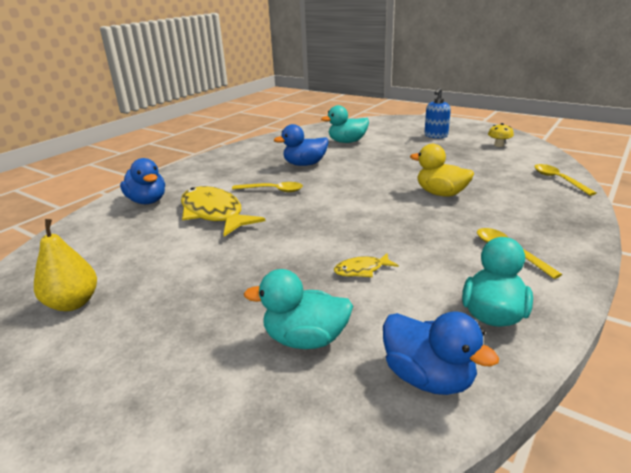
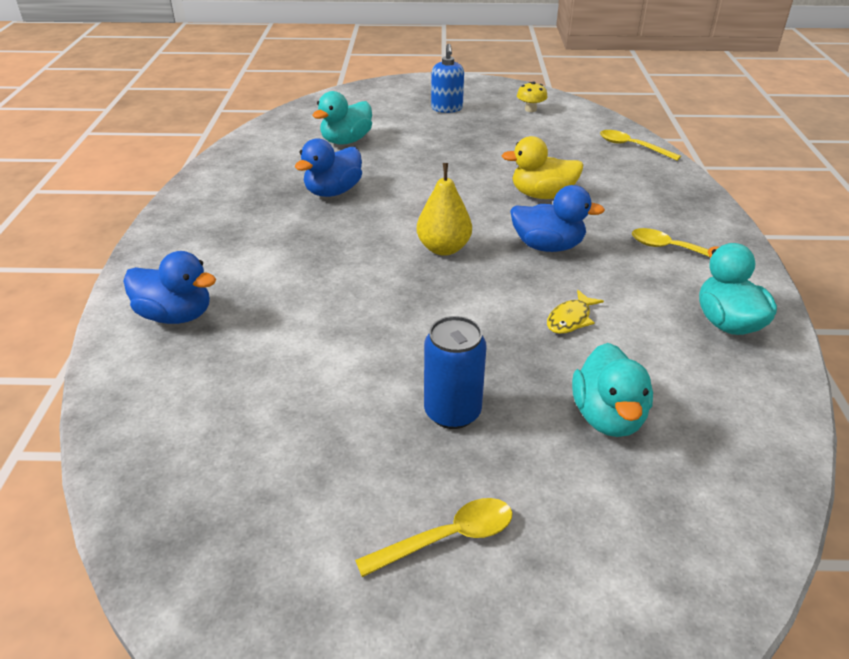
camera: 35 degrees left, 10 degrees up
yellow pear [34,219,97,311] -> yellow pear moved to [417,163,472,256]
yellow fish [181,186,265,237] -> none
yellow spoon [232,182,303,192] -> yellow spoon moved to [355,498,513,577]
turquoise duck [244,269,353,349] -> turquoise duck turned 60 degrees counterclockwise [572,343,653,437]
blue duck [383,312,499,395] -> blue duck moved to [510,185,605,252]
none -> blue can [424,316,486,429]

